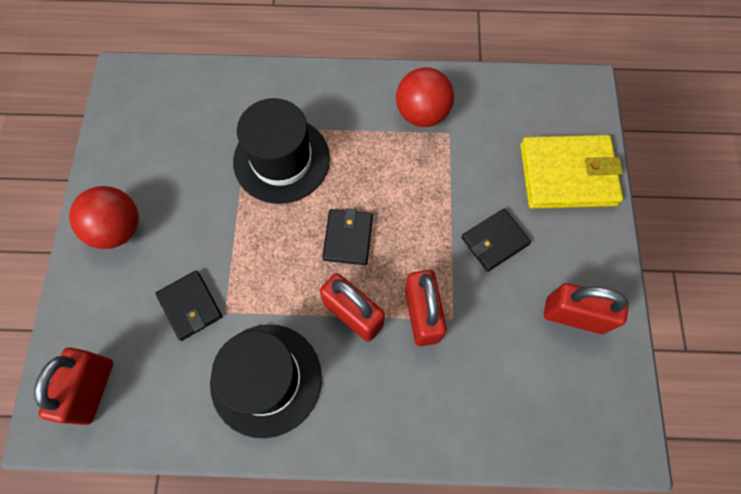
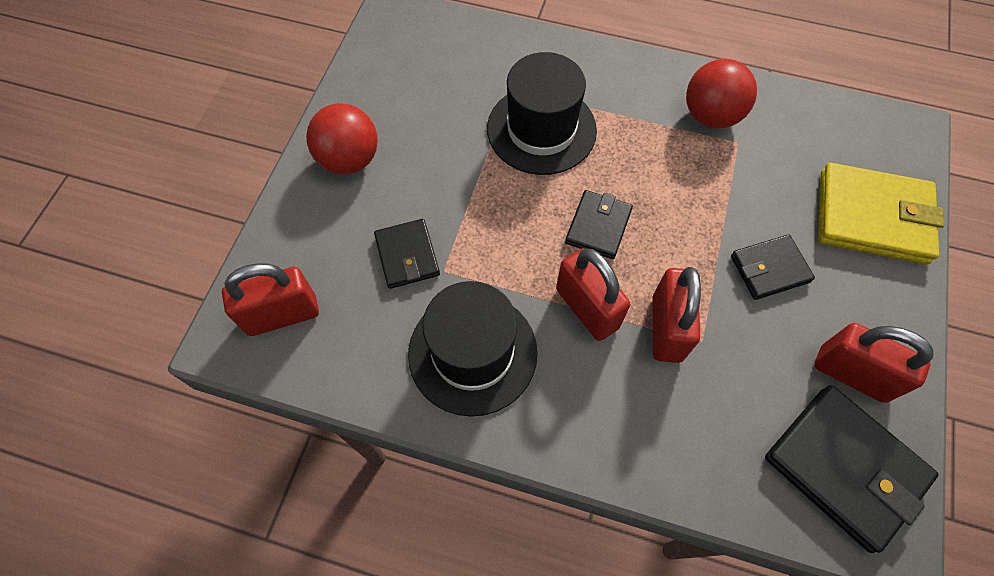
camera: 15 degrees right, 5 degrees down
red padlock [34,348,113,425] -> red padlock turned 45 degrees clockwise [222,263,319,336]
none -> black wallet [765,385,938,553]

